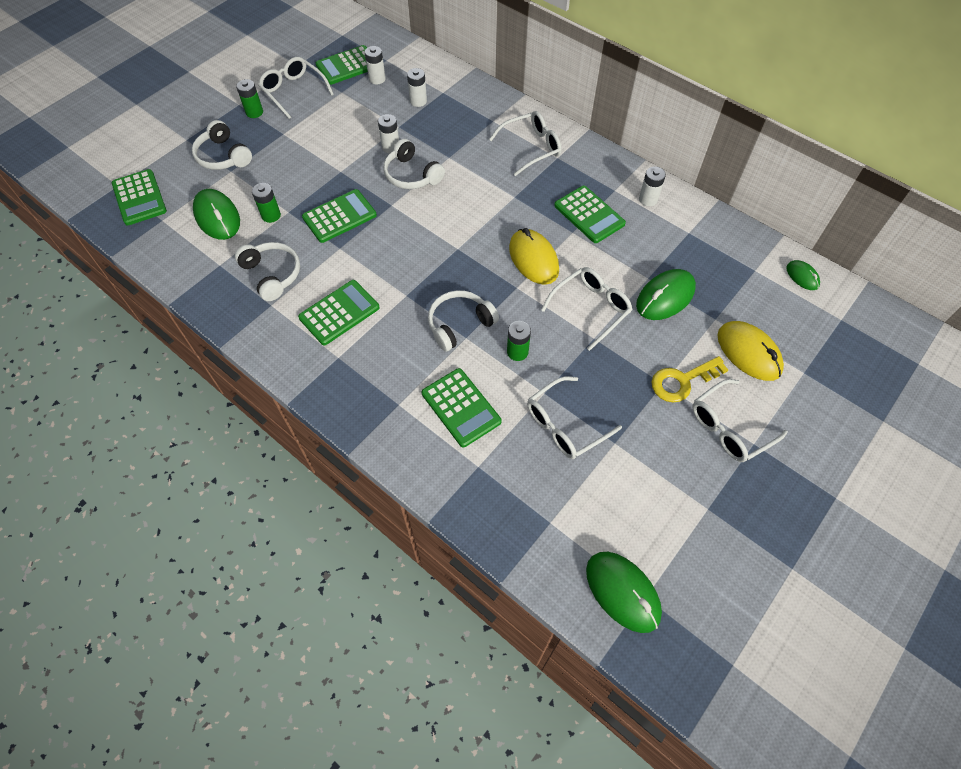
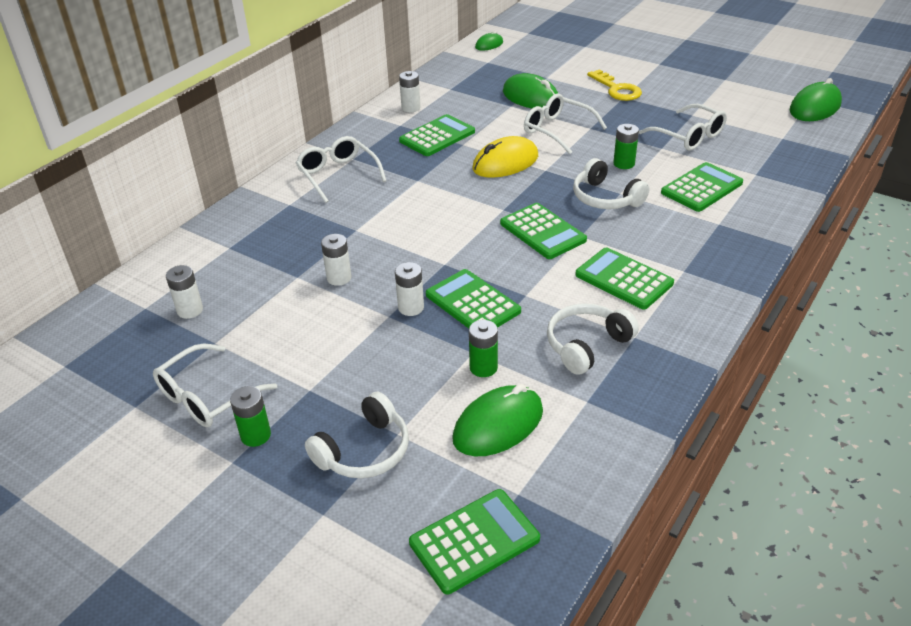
camera: 95 degrees left, 20 degrees down
green calculator [316,45,368,85] -> green calculator moved to [500,203,587,259]
white headphones [383,139,445,189] -> none
white battery [407,68,427,107] -> white battery moved to [395,262,424,316]
white glasses [692,379,788,462] -> none
yellow mouse [717,321,784,381] -> none

